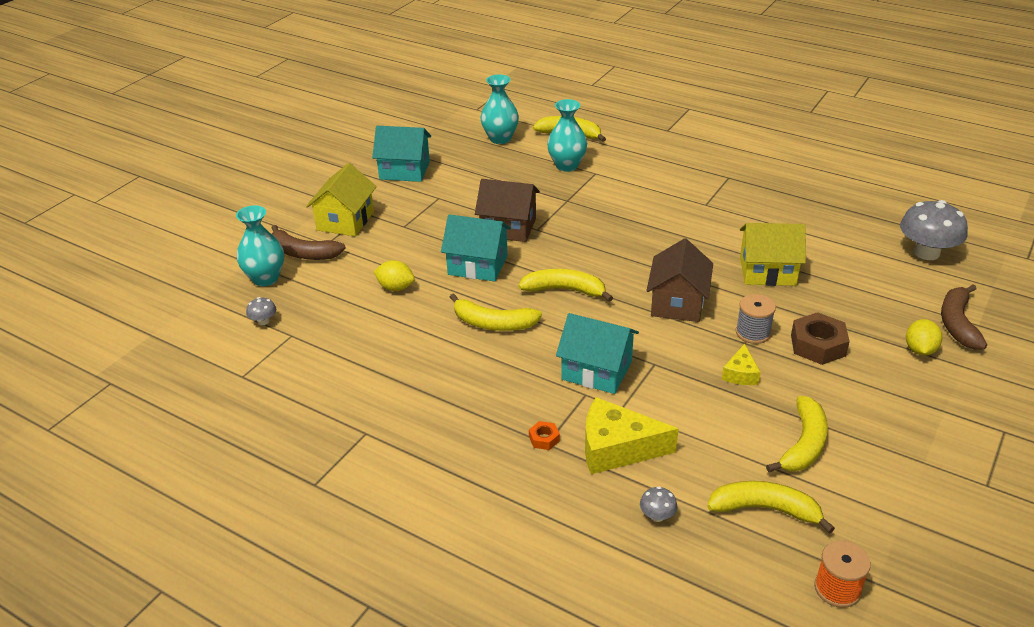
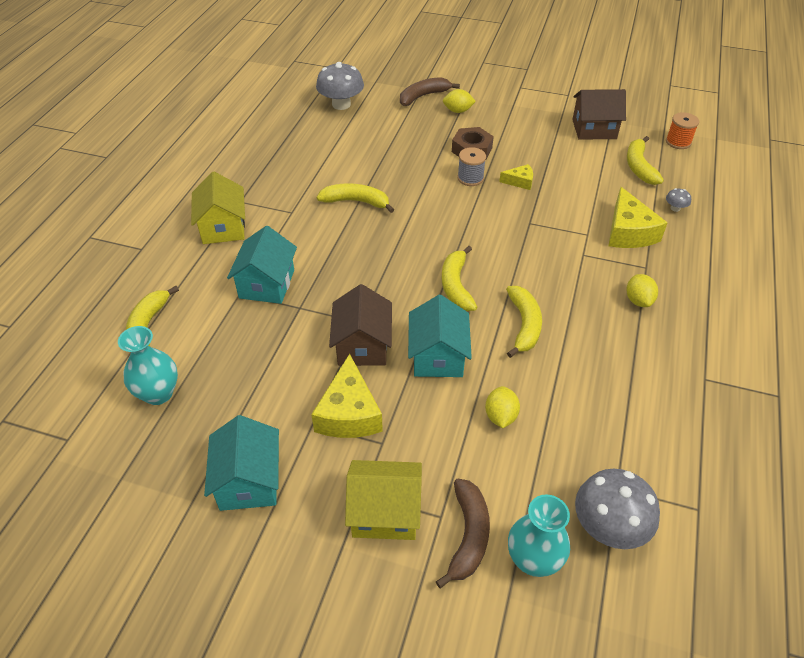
camera: 105 degrees left, 10 degrees up
grey mushroom [246,297,276,325] -> grey mushroom [575,469,660,549], size x2.26
orange nut [529,421,560,450] -> none
turquoise vase [547,99,587,172] -> none
turquoise house [556,313,639,394] -> turquoise house moved to [227,226,297,304]
brown house [646,238,713,322] -> brown house moved to [572,89,626,140]
yellow house [740,223,806,286] -> yellow house moved to [191,172,245,244]
yellow banana [766,396,828,472] -> yellow banana moved to [317,183,394,213]
brown banana [941,285,987,350] -> brown banana turned 150 degrees clockwise [400,77,460,106]
none -> yellow cheese [311,354,383,438]
none -> yellow lemon [626,274,658,307]

